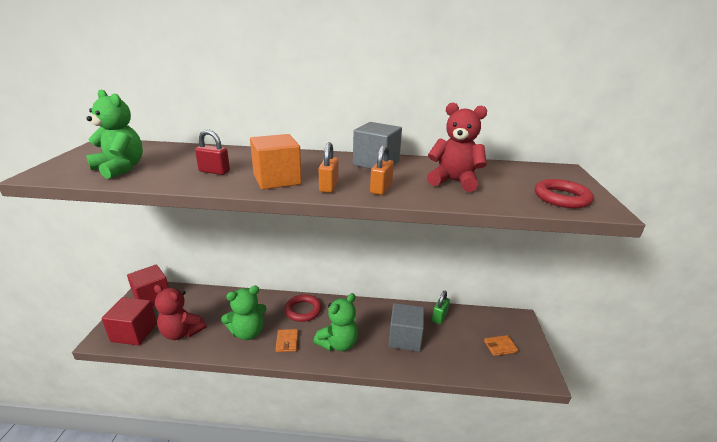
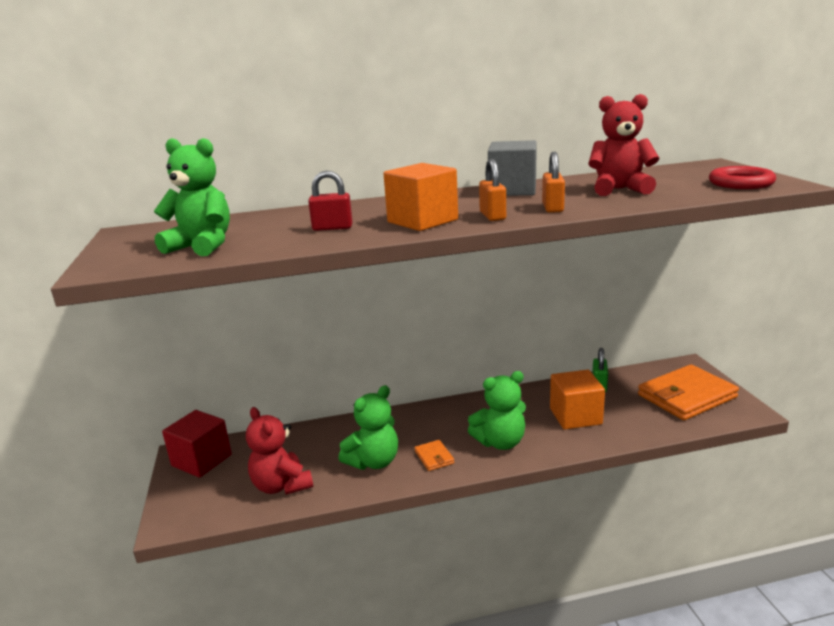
camera: 15 degrees left, 5 degrees down
red cube [102,297,157,346] -> none
red teddy bear [154,285,207,340] -> red teddy bear turned 45 degrees clockwise [246,407,313,495]
red ring [284,294,322,322] -> none
green teddy bear [313,293,358,351] -> green teddy bear turned 45 degrees clockwise [468,371,526,450]
grey cube [389,303,424,352] -> orange cube [550,370,605,430]
orange wallet [484,335,518,356] -> orange wallet [638,364,739,420], size x2.31

